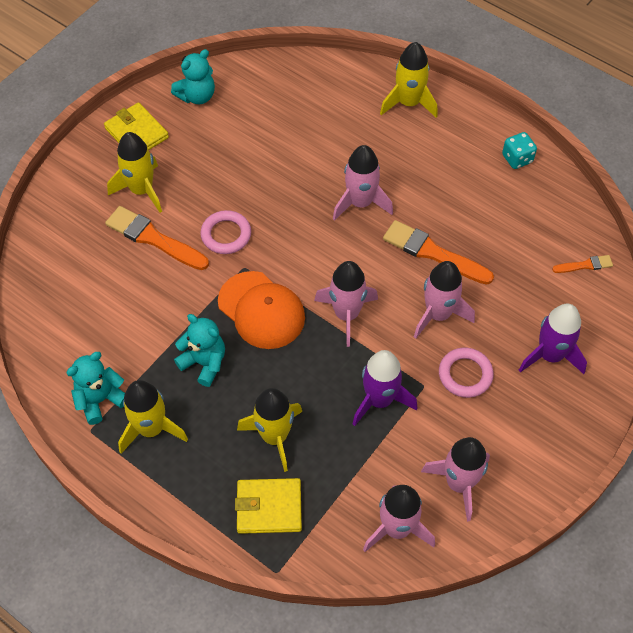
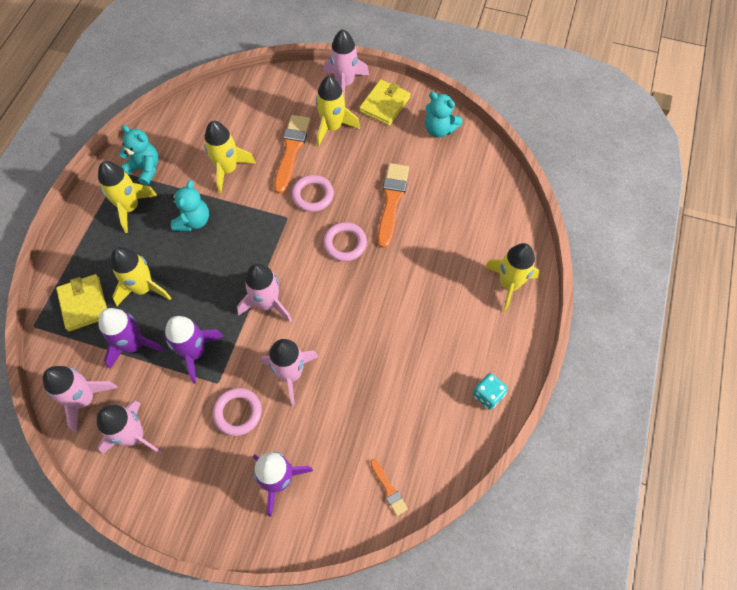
camera: 70 degrees right, 5 degrees up
orange cap [218,271,305,349] -> none
pink rocket [333,145,393,221] -> pink rocket moved to [323,29,369,100]
orange brush [383,220,494,285] -> orange brush moved to [378,163,409,248]
none -> purple rocket [99,308,165,369]
none -> yellow rocket [204,121,256,193]
none -> pink ring [323,222,367,261]

